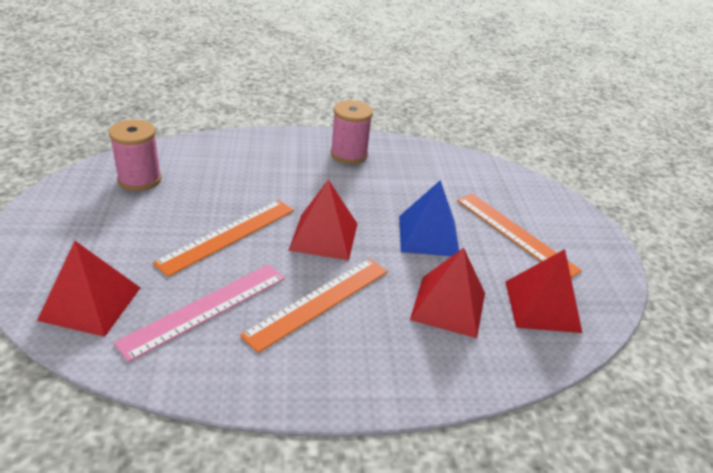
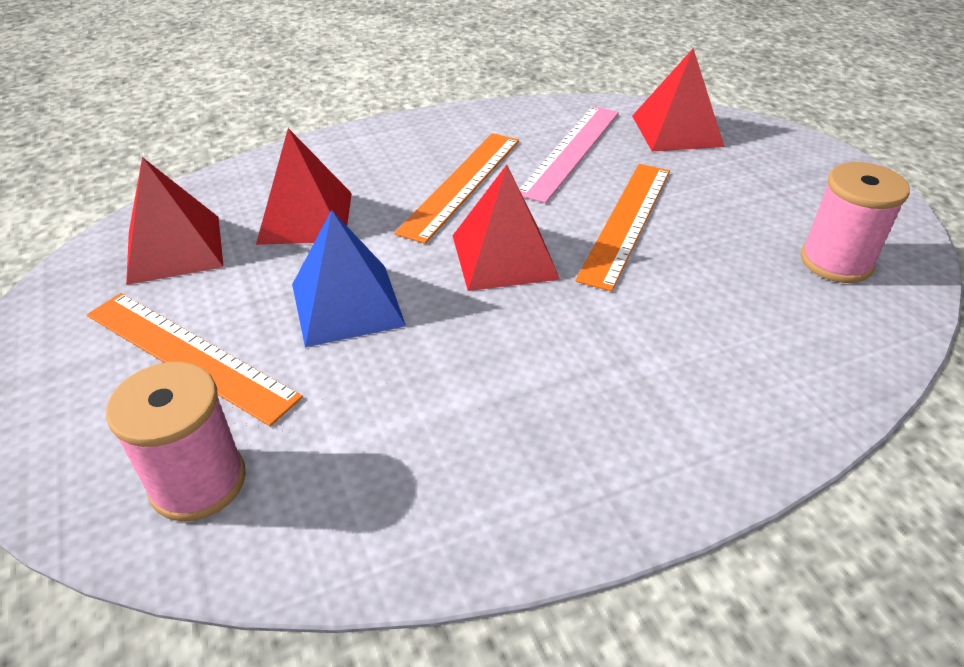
camera: 165 degrees right, 5 degrees up
pink spool [330,100,373,164] -> pink spool moved to [106,362,246,521]

